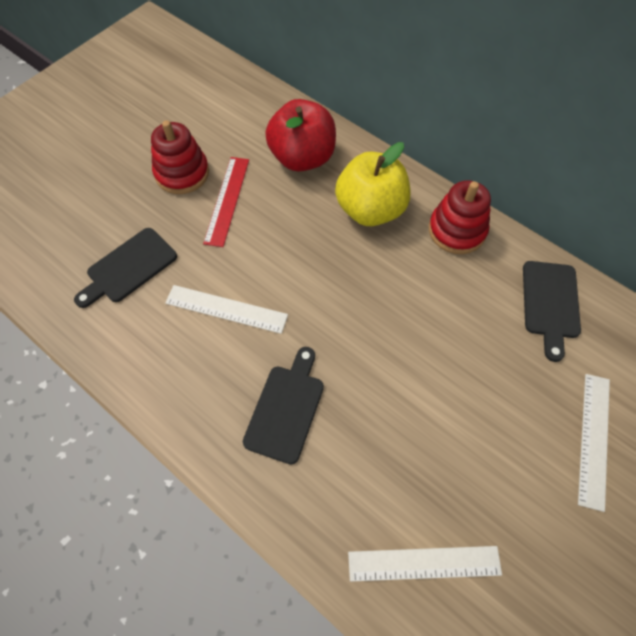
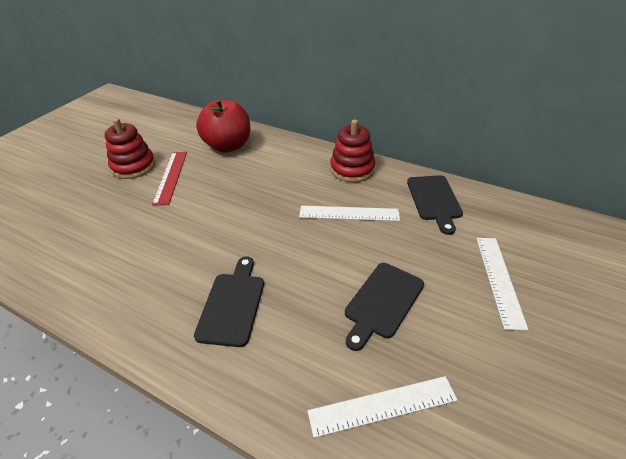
camera: 10 degrees left, 20 degrees down
black cutting board [74,228,177,308] -> black cutting board moved to [345,263,424,351]
white ruler [165,285,288,334] -> white ruler moved to [299,206,400,221]
yellow apple [335,142,410,226] -> none

